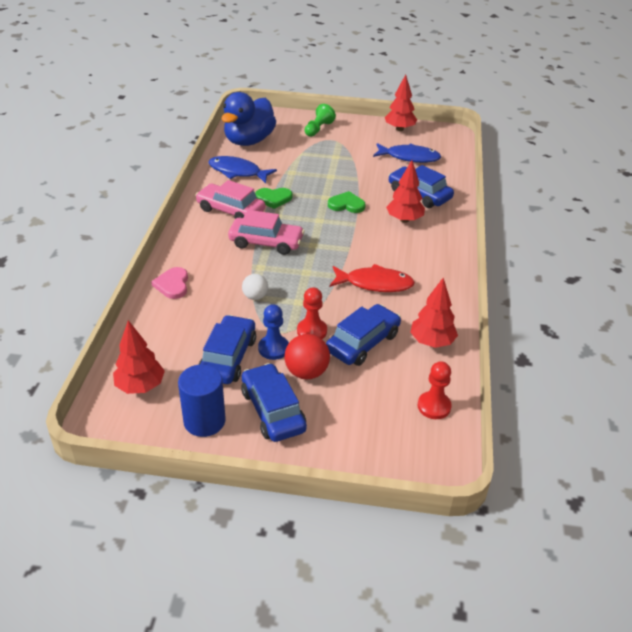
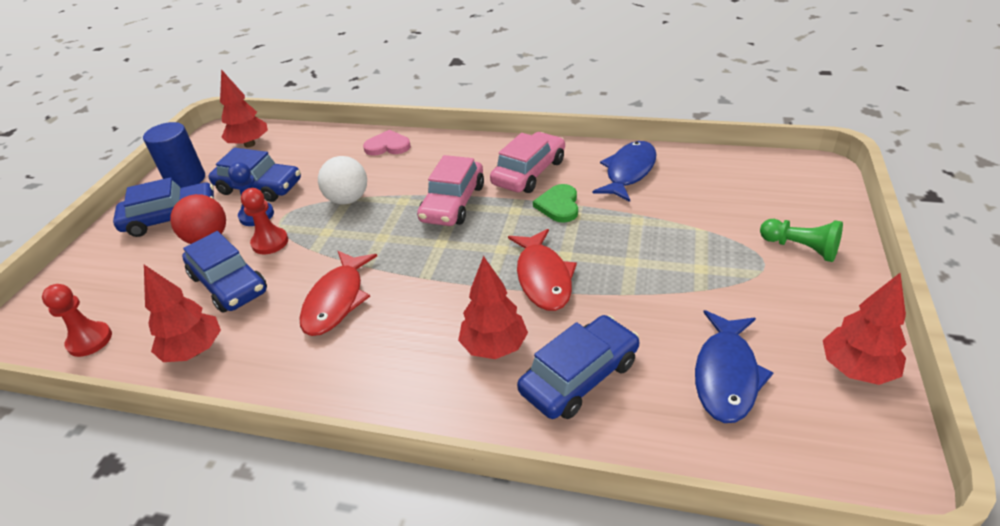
camera: 100 degrees right, 0 degrees up
blue duck [221,92,276,146] -> none
white ball [242,274,268,300] -> white ball [318,156,367,205], size x1.54
green heart [328,191,366,213] -> red fish [508,229,577,311]

